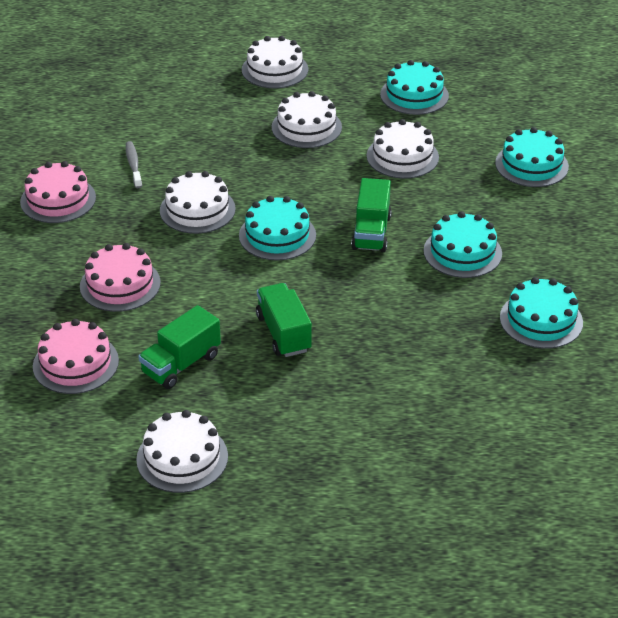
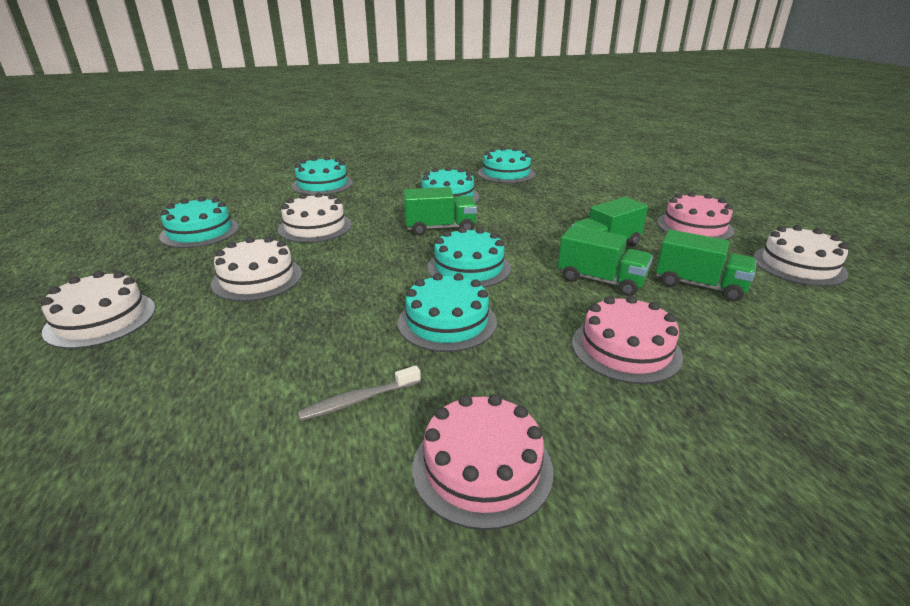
camera: 105 degrees left, 10 degrees down
pink cake [33,319,119,394] -> pink cake moved to [657,192,735,240]
white cake [160,171,236,234] -> turquoise cake [398,273,497,352]
none -> green truck [558,225,653,296]

